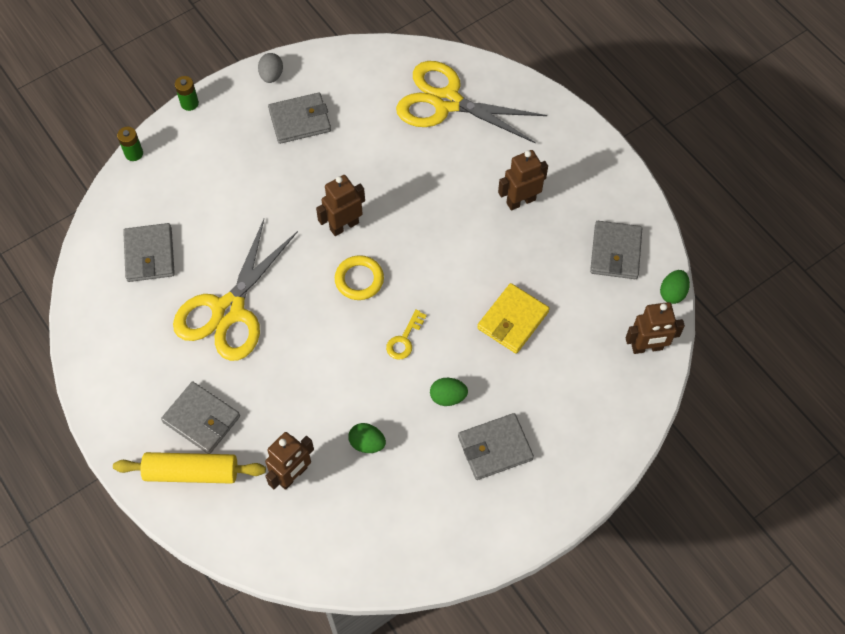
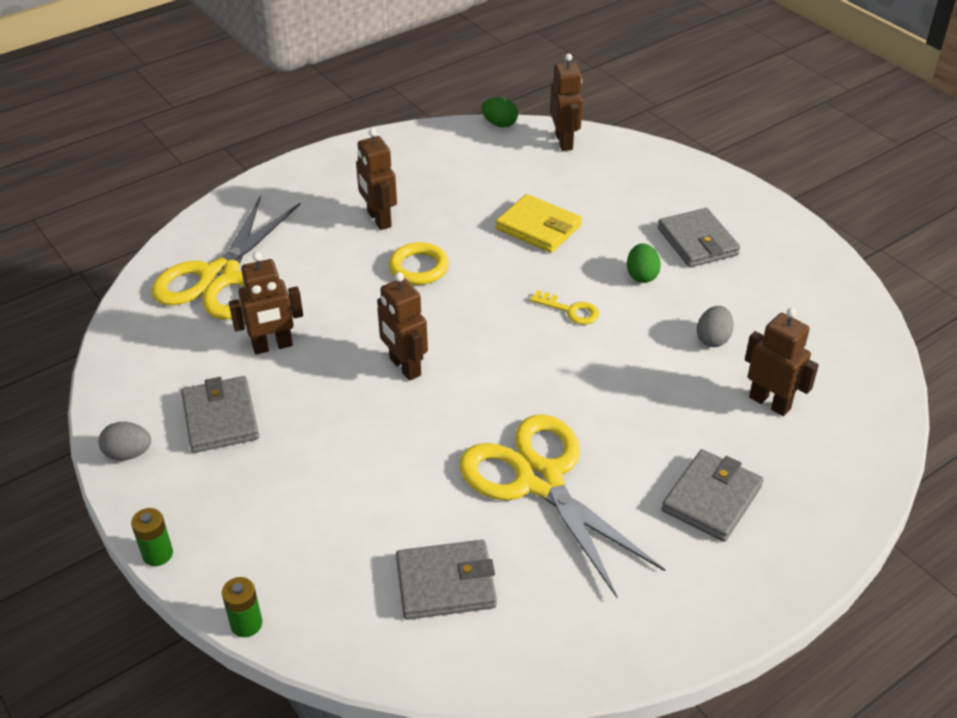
camera: 90 degrees left, 20 degrees down
yellow rolling pin [113,452,266,484] -> none
yellow scissors [173,219,298,361] -> yellow scissors turned 150 degrees counterclockwise [459,414,665,598]
yellow ring [335,255,384,300] -> yellow ring moved to [389,242,449,285]
green egg [348,423,386,453] -> grey egg [697,306,734,347]
grey wallet [590,221,642,279] -> none
none -> brown robot [229,252,303,354]

